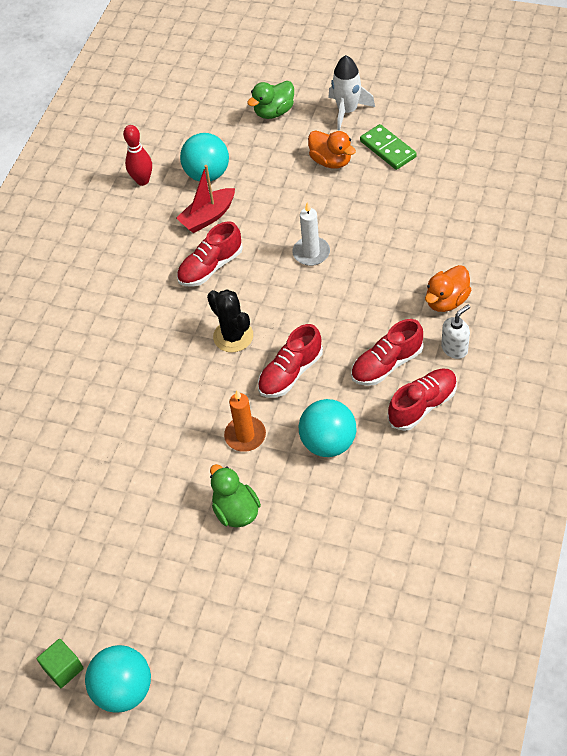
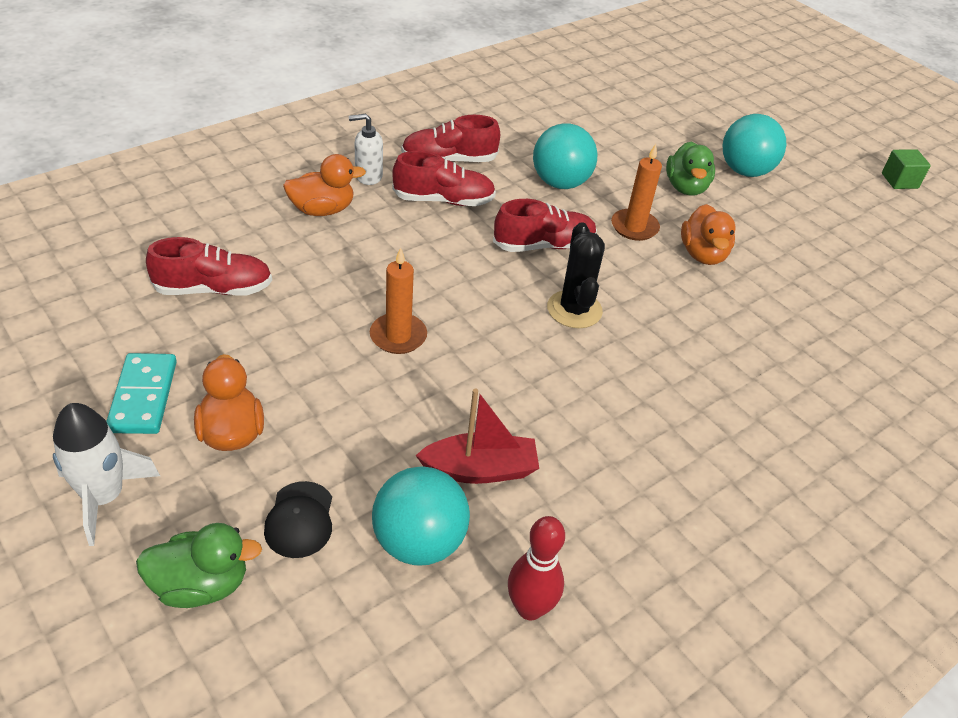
camera: 155 degrees left, 10 degrees down
turquoise ball [85,645,151,713] -> turquoise ball moved to [723,114,786,177]
red shoe [177,221,243,287] -> red shoe moved to [146,237,272,296]
white candle [292,202,330,266] -> orange candle [370,247,427,354]
green domino [360,124,417,170] -> turquoise domino [106,353,177,434]
none -> black cap [264,481,332,558]
none -> orange duck [681,204,736,265]

